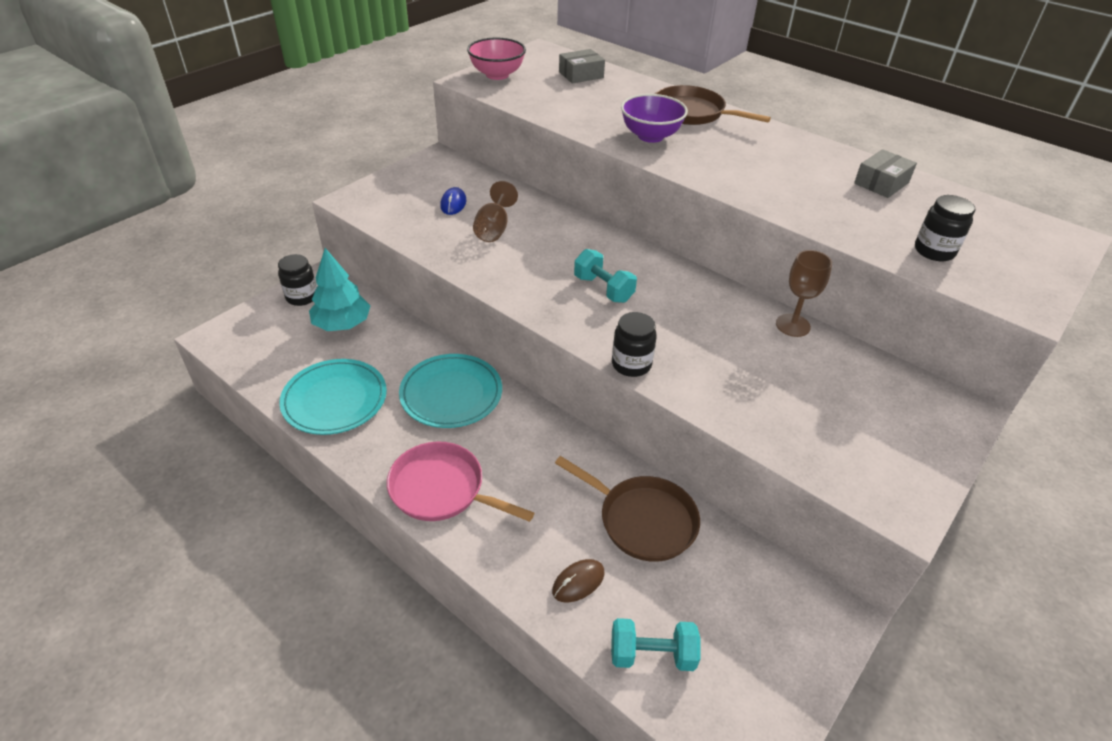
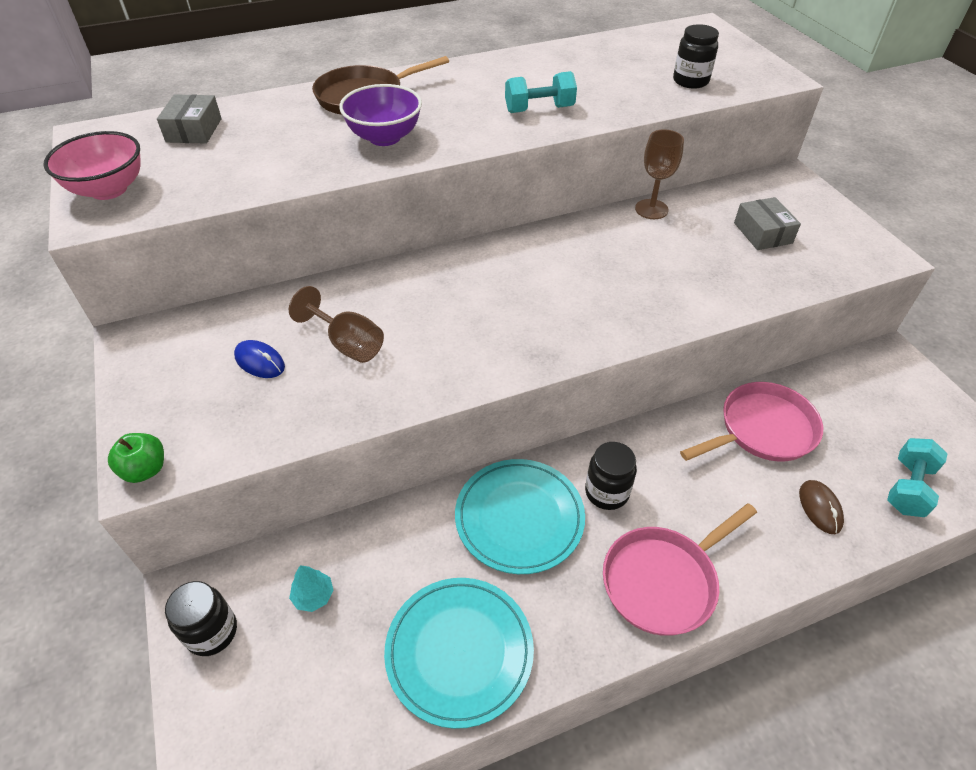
camera: 60 degrees left, 5 degrees up
turquoise tree [309,248,370,331] -> turquoise tree [289,565,334,612], size x0.48
brown pan [555,456,700,562] -> pink pan [680,382,823,462]
turquoise dumbbell [574,249,637,303] -> turquoise dumbbell moved to [505,71,577,113]
black jar [612,312,657,377] -> black jar moved to [585,442,637,510]
grey box [854,149,917,198] -> grey box moved to [734,197,801,250]
none -> green apple [108,433,164,483]

